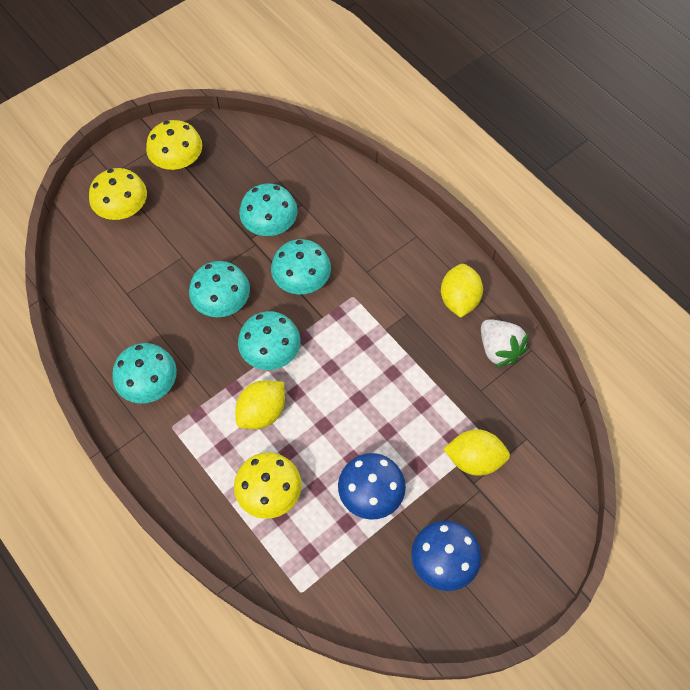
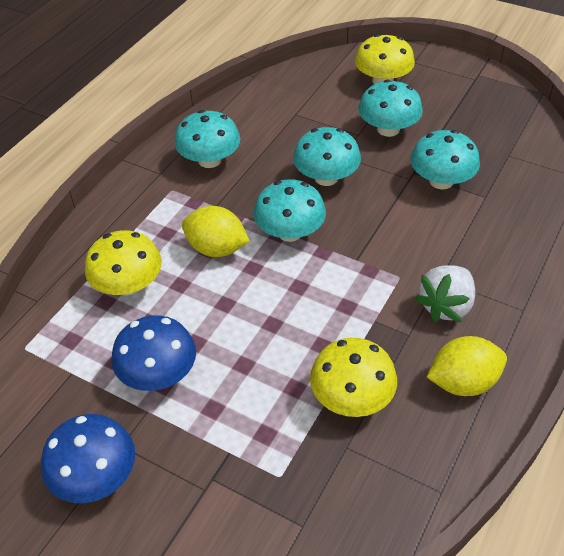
camera: 70 degrees right, 15 degrees down
yellow mushroom [146,120,202,170] -> yellow mushroom moved to [310,338,397,417]
turquoise mushroom [271,239,331,294] -> turquoise mushroom moved to [358,79,423,137]
yellow lemon [444,429,510,476] -> none
white strawberry [481,319,529,368] -> white strawberry moved to [415,265,475,322]

